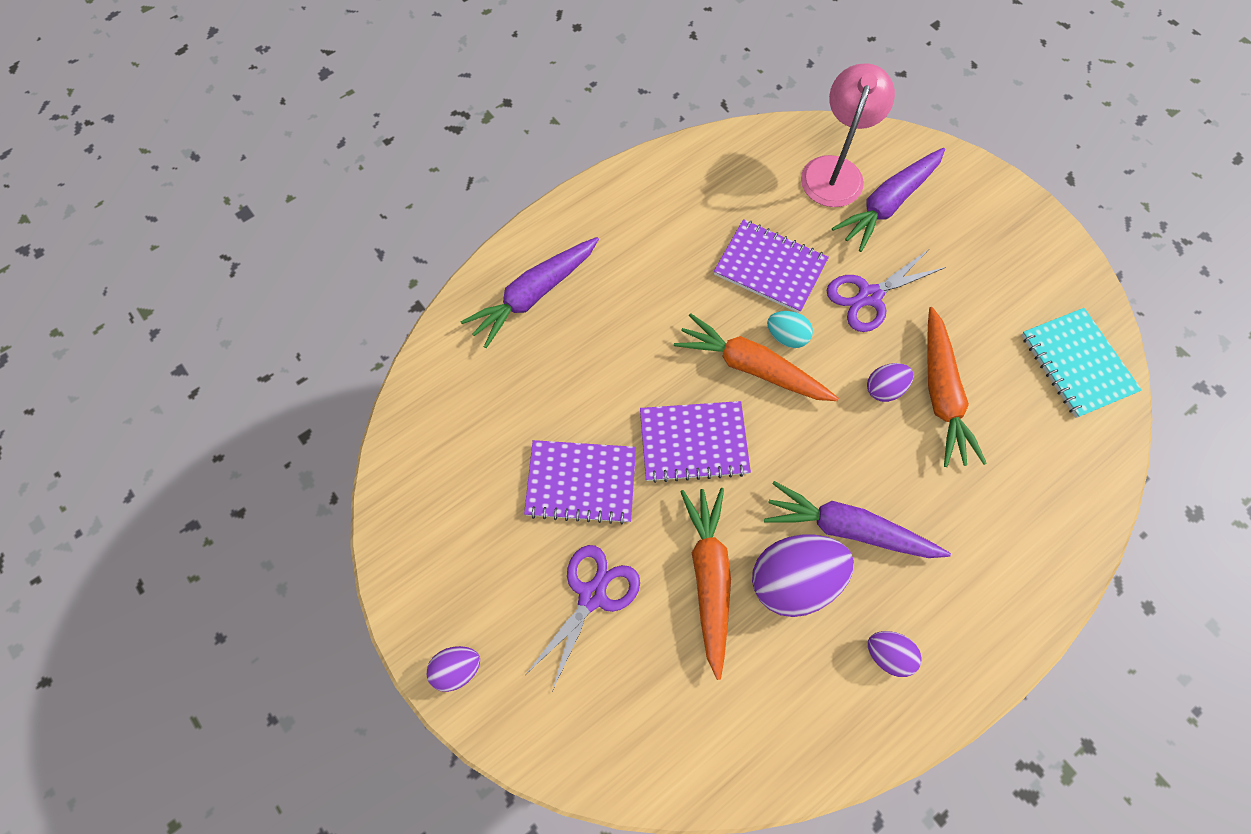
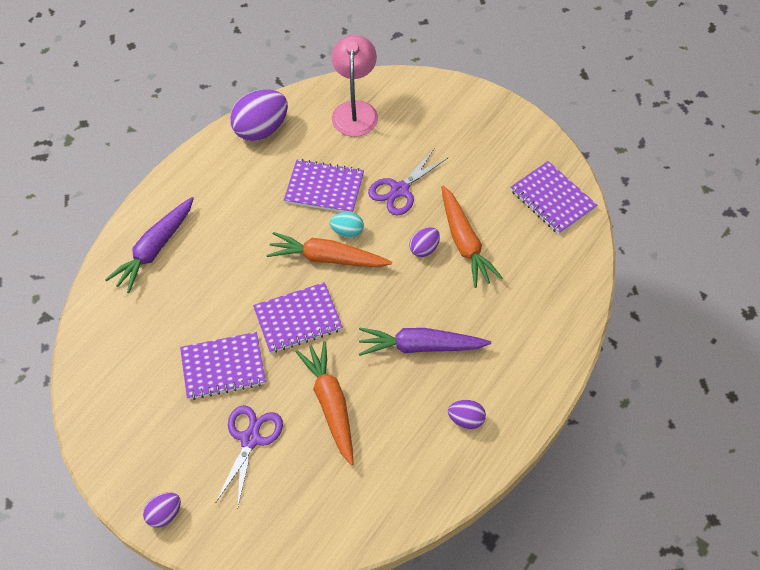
camera: 15 degrees left, 10 degrees down
purple egg [752,535,854,617] -> purple egg moved to [230,90,288,141]
purple carrot [832,148,945,252] -> none
turquoise notebook [1021,308,1142,418] -> purple notebook [510,161,597,234]

